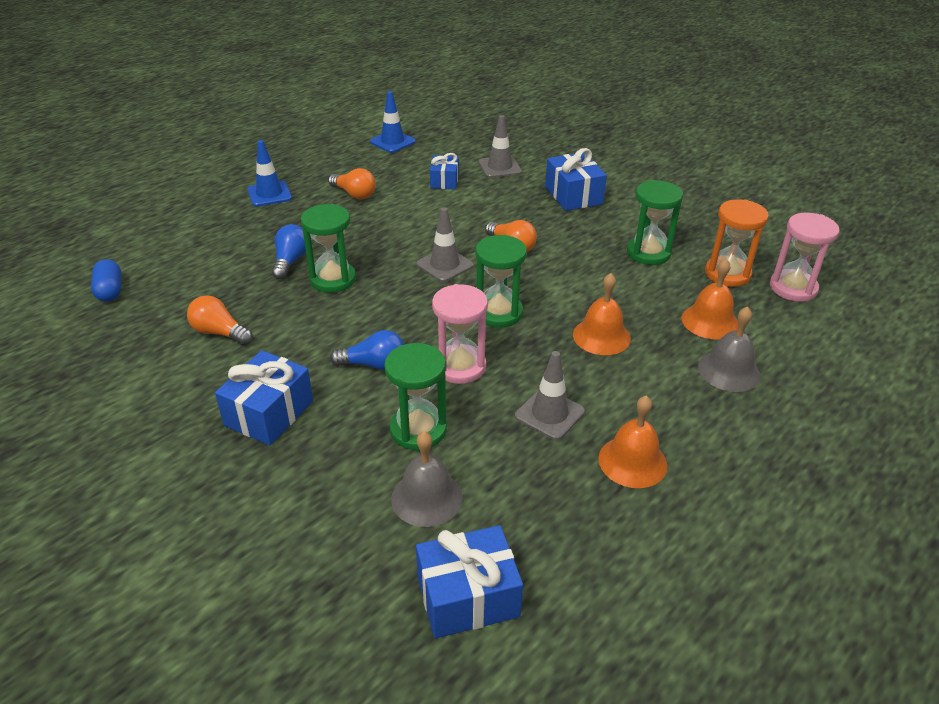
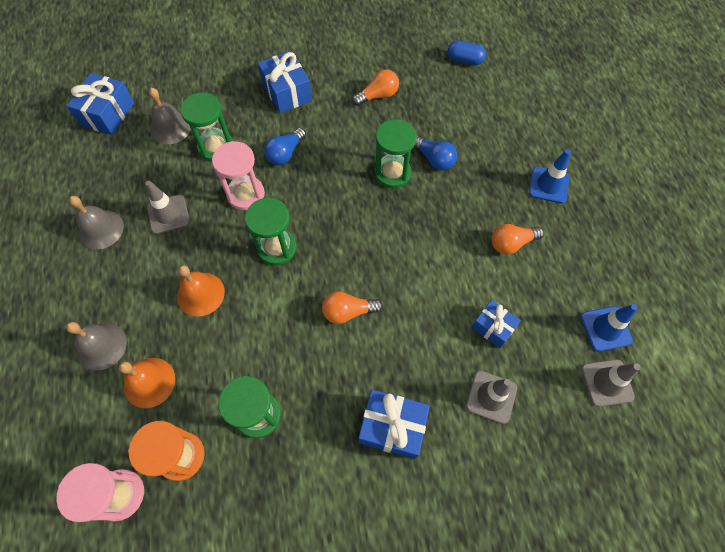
camera: 125 degrees right, 25 degrees up
grey traffic cone [416,207,474,282] -> grey traffic cone moved to [581,359,641,407]
orange bell [598,395,667,488] -> grey bell [69,196,124,249]

